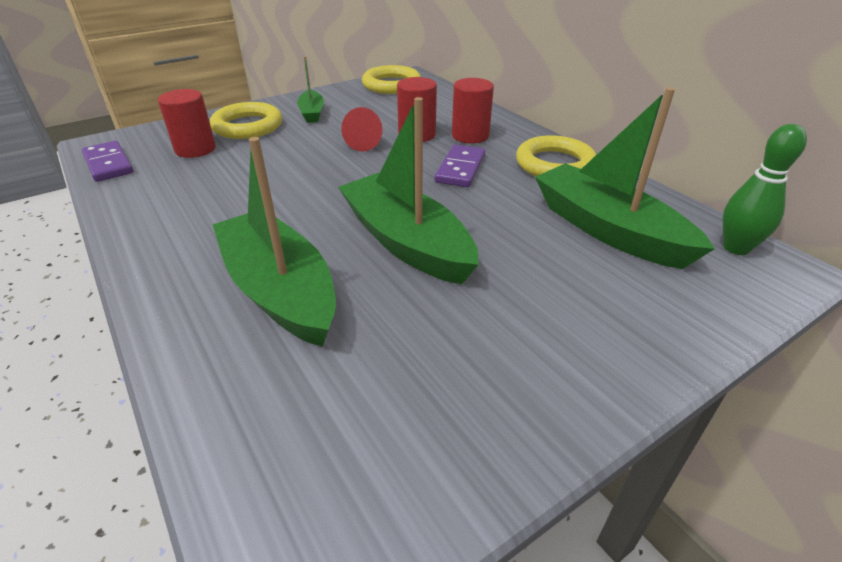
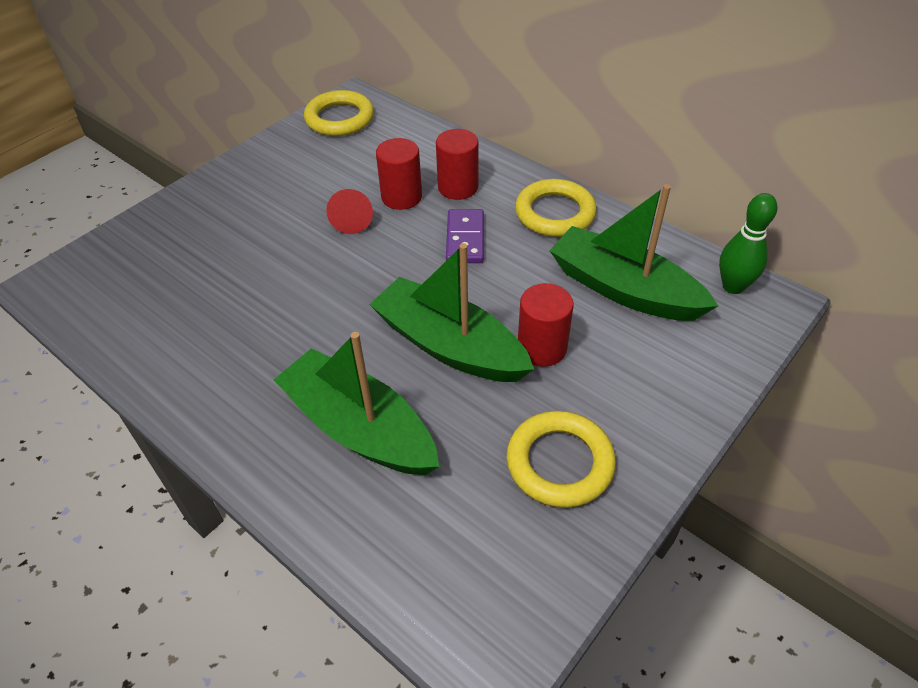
camera: 15 degrees left, 10 degrees up
purple domino [82,141,133,182] -> none
red cylinder [158,89,216,158] -> red cylinder moved to [518,283,574,367]
yellow ring [210,102,282,139] -> yellow ring moved to [507,411,616,508]
green boat [297,56,324,123] -> none

